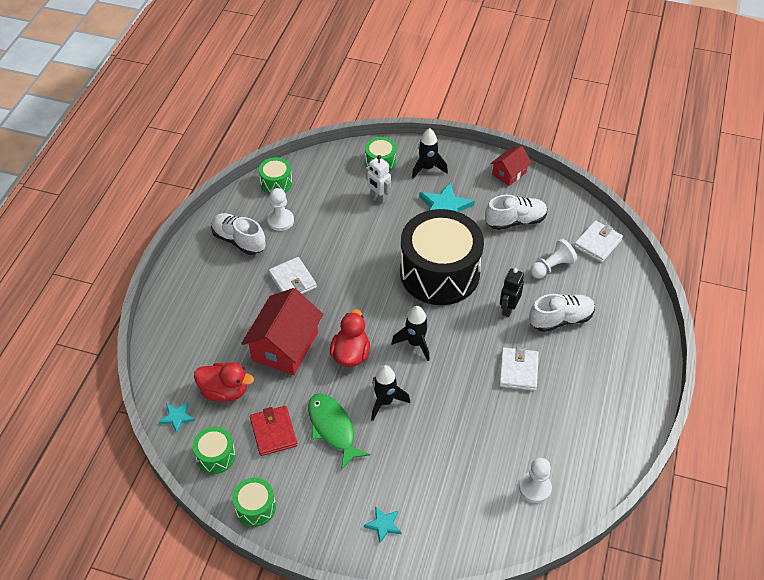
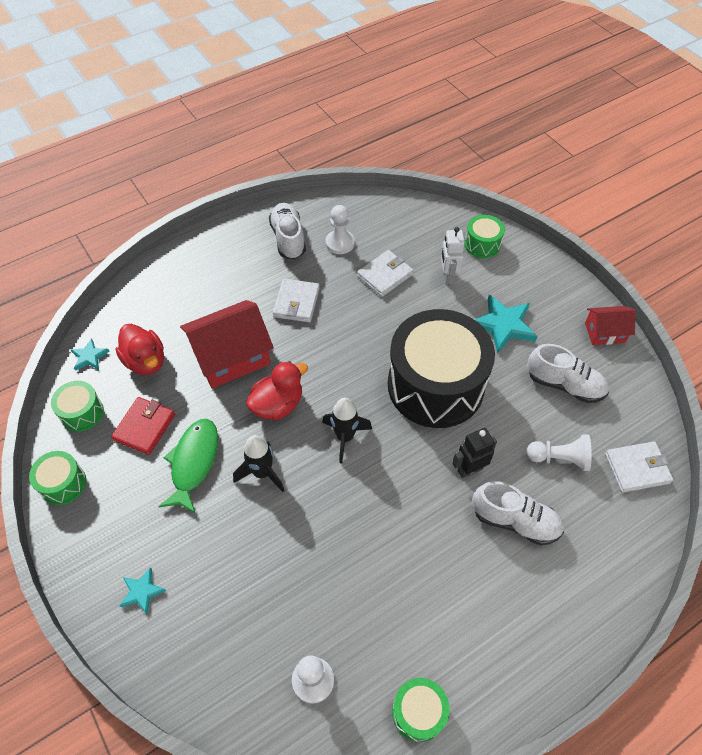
camera: 40 degrees right, 5 degrees up
green drum [259,157,292,194] -> green drum moved to [392,678,450,742]
black rocket [412,128,448,179] -> none
white wallet [499,347,539,391] -> white wallet moved to [357,250,414,297]

